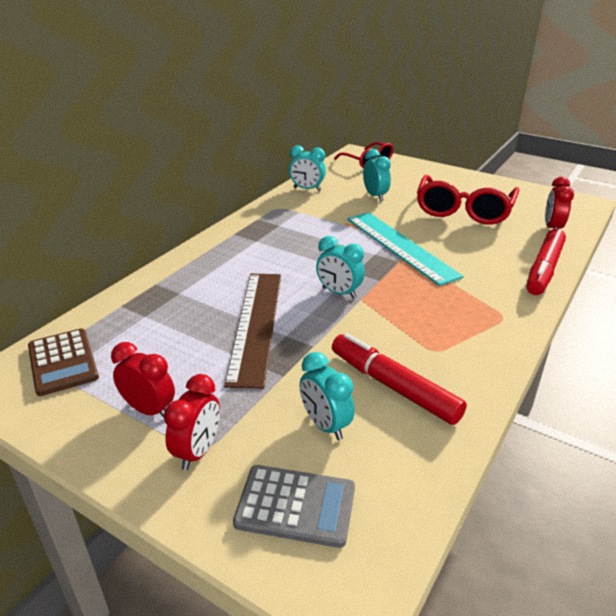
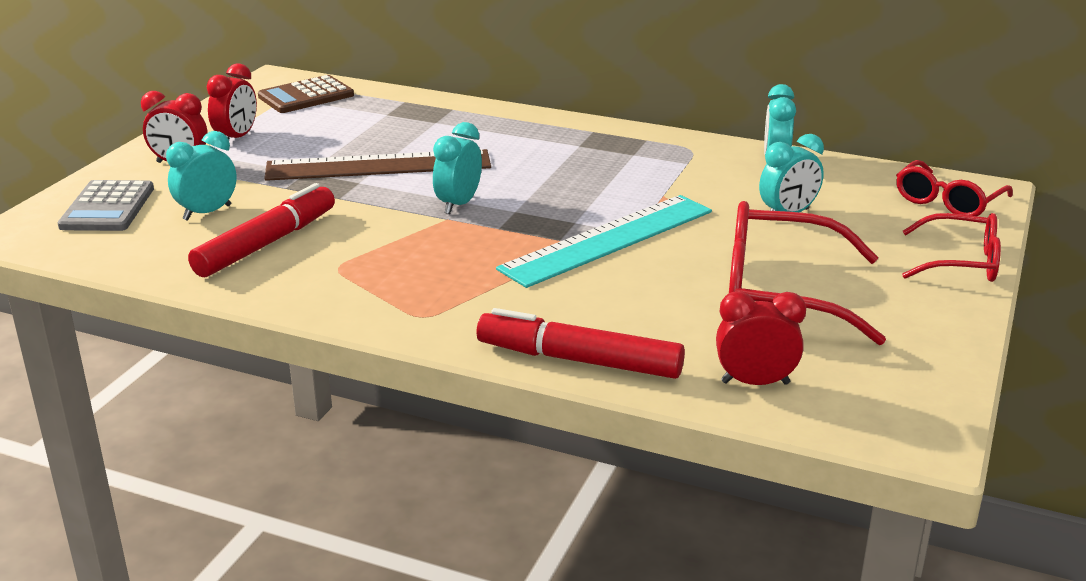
camera: 80 degrees right, 5 degrees down
none -> red glasses [902,213,1001,282]

